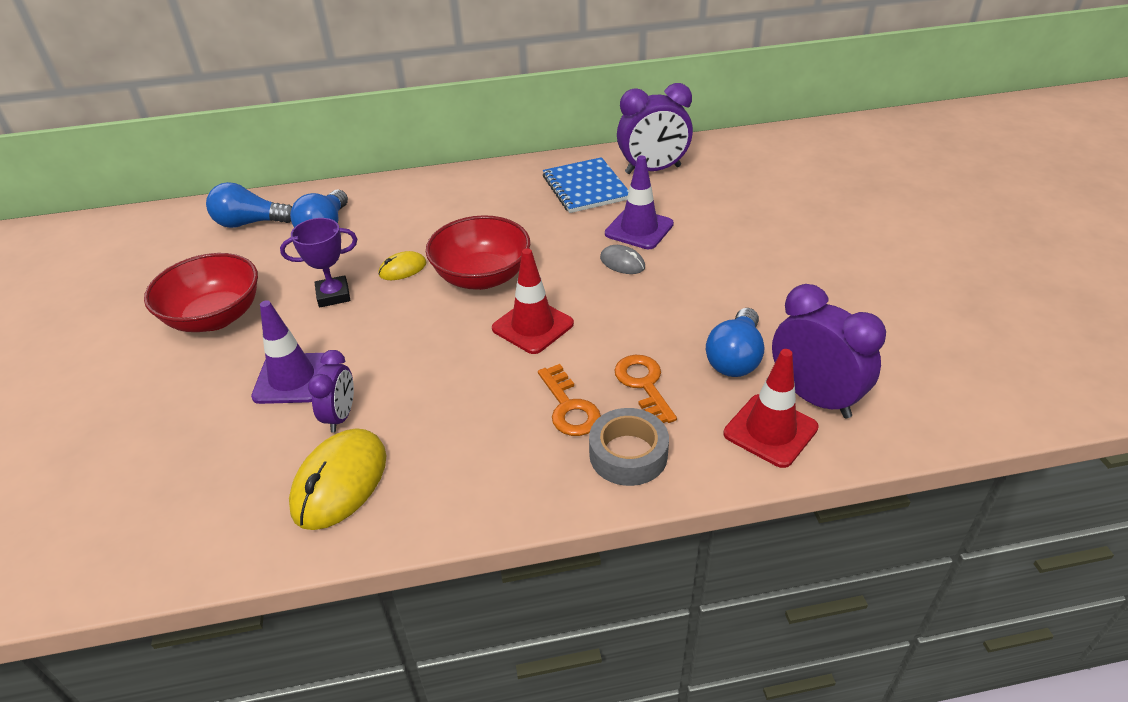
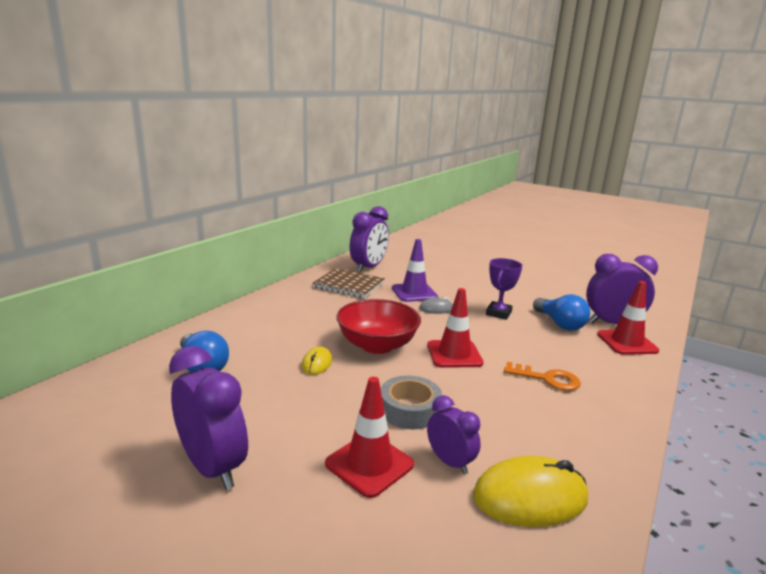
camera: 50 degrees left, 20 degrees down
red bowl [144,253,258,332] -> purple clock [169,346,248,490]
blue light bulb [206,182,292,228] -> none
purple traffic cone [251,300,325,404] -> red traffic cone [325,377,414,498]
purple trophy [280,218,357,307] -> purple trophy moved to [486,258,523,320]
yellow mouse [289,428,386,530] -> yellow mouse turned 75 degrees counterclockwise [473,456,588,527]
blue notebook [543,157,629,213] -> brown notebook [312,268,385,298]
grey tape [589,408,669,486] -> grey tape moved to [381,375,442,430]
orange key [614,355,677,423] -> none

